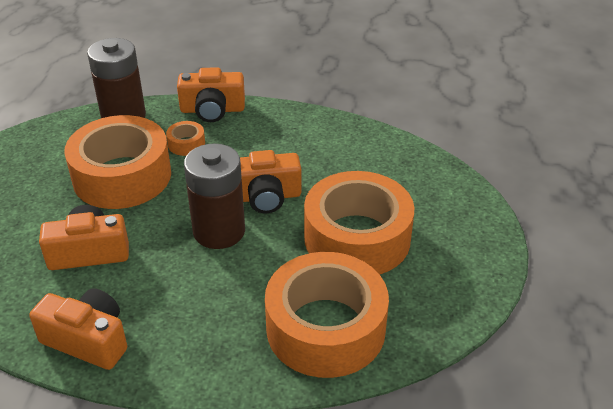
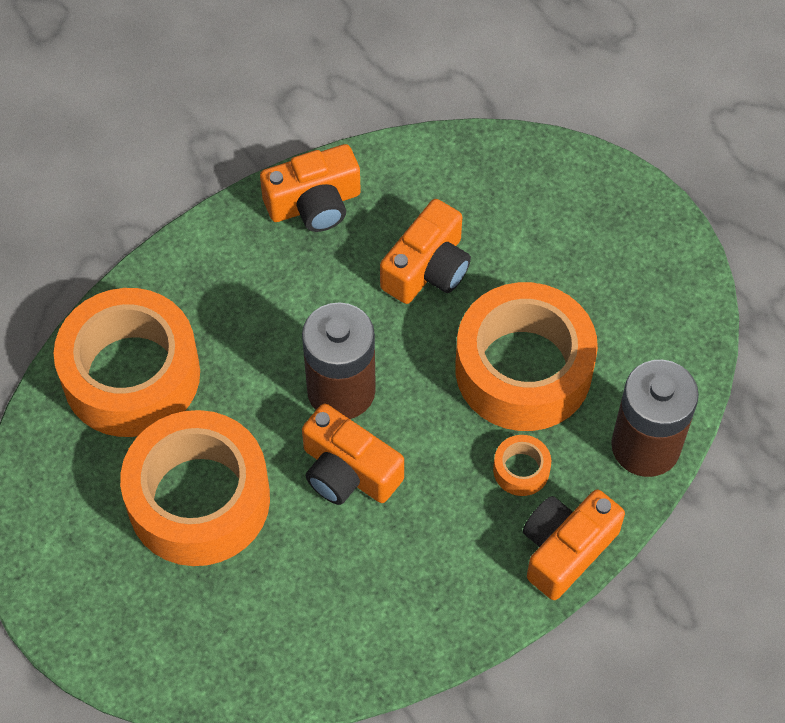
camera: 135 degrees right, 20 degrees up
orange camera [240,150,302,213] -> orange camera turned 90 degrees counterclockwise [302,404,404,505]

